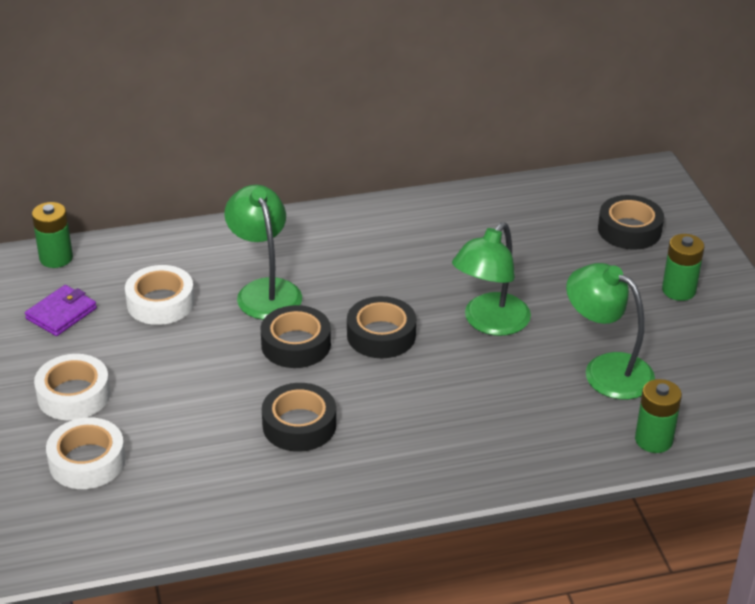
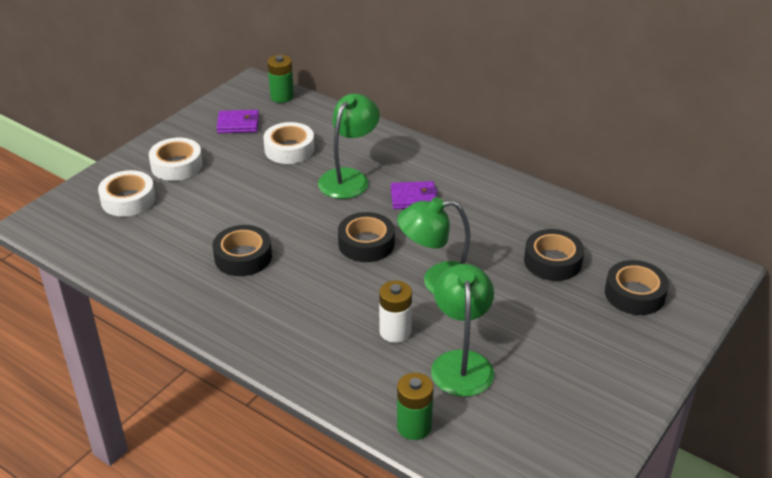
camera: 50 degrees right, 0 degrees up
black tape [260,305,331,368] -> black tape moved to [524,229,584,281]
green battery [662,234,704,301] -> none
none -> white battery [379,281,412,343]
none -> purple wallet [391,181,437,209]

